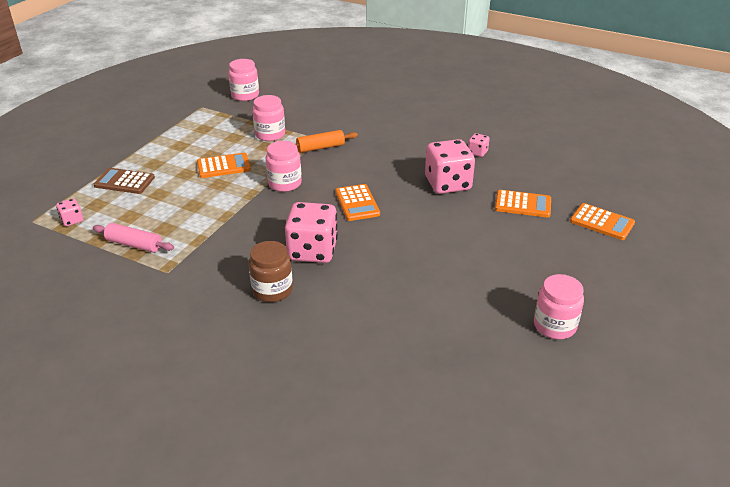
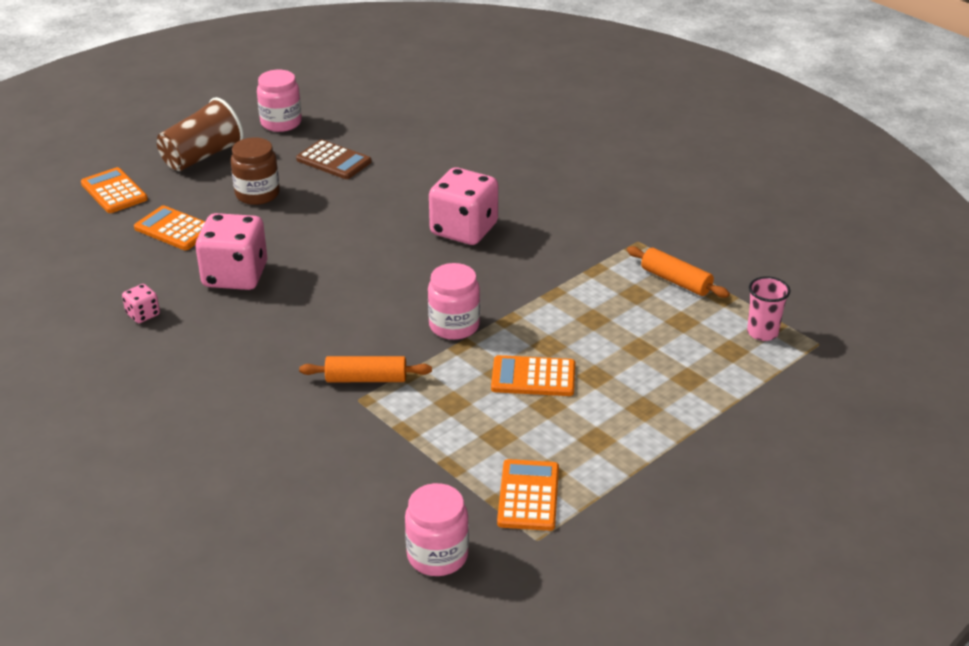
camera: 160 degrees left, 0 degrees up
pink dice [56,198,83,226] -> pink cup [747,276,790,341]
pink rolling pin [93,223,174,253] -> orange rolling pin [627,246,730,298]
brown calculator [94,168,155,194] -> brown calculator moved to [296,140,372,179]
brown jar [249,241,293,302] -> brown jar moved to [231,137,280,205]
pink jar [252,95,285,141] -> none
orange calculator [335,184,380,221] -> orange calculator moved to [497,459,559,531]
none -> brown cup [157,97,244,171]

